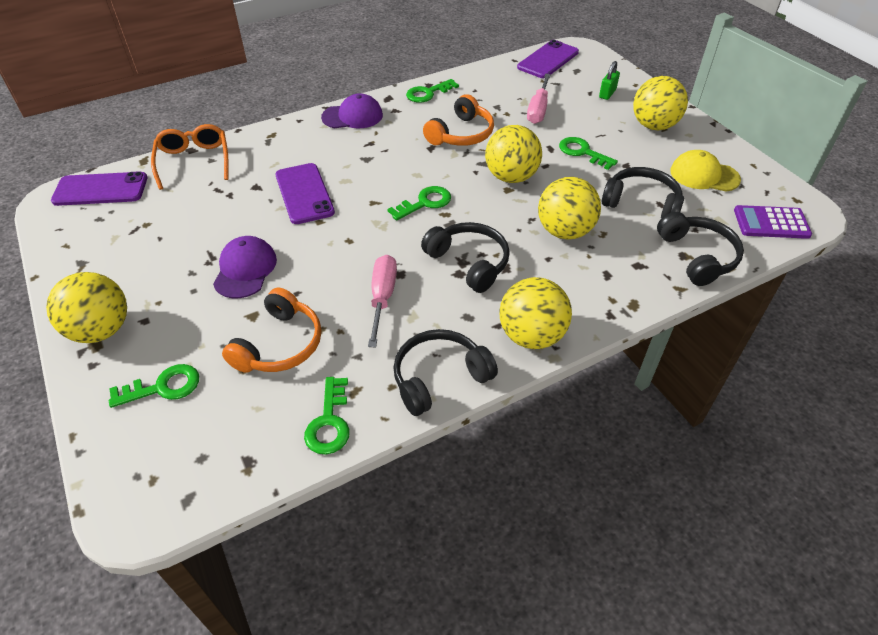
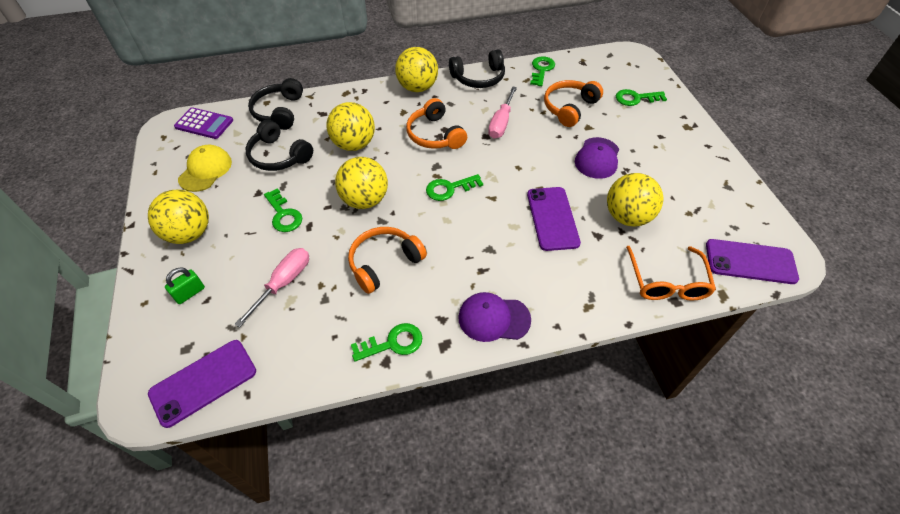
camera: 165 degrees left, 5 degrees up
yellow ball [46,272,127,343] -> yellow ball moved to [607,173,663,227]
black headphones [421,222,510,293] -> orange headphones [406,98,467,149]
yellow cap [670,150,741,192] -> yellow cap turned 105 degrees counterclockwise [178,145,232,192]

